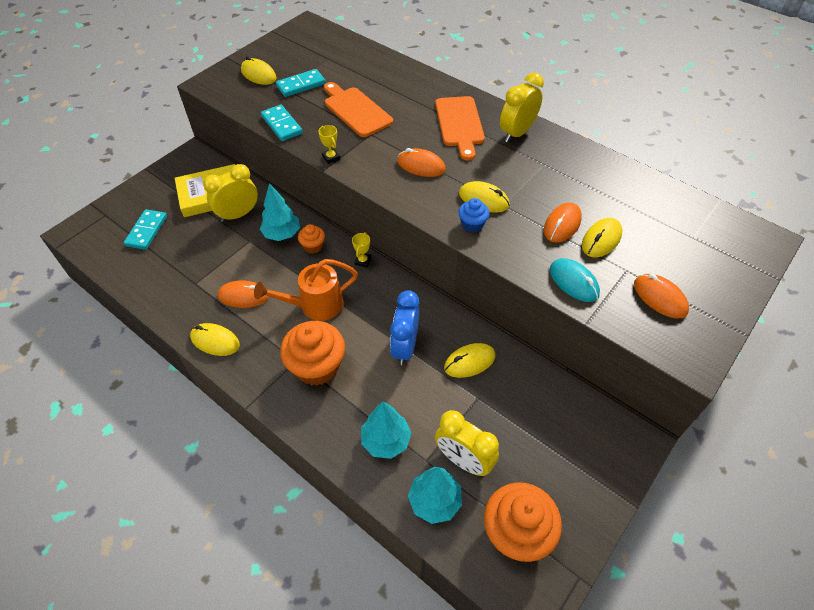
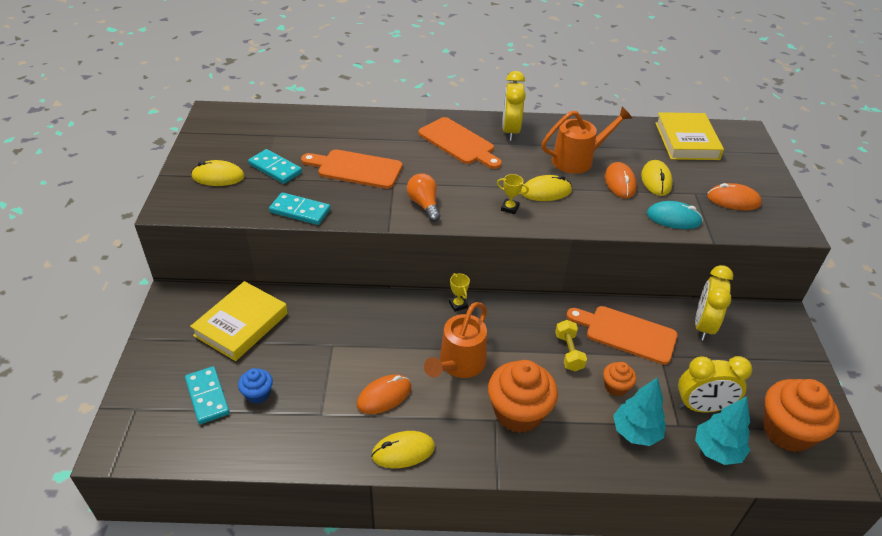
camera: 40 degrees left, 10 degrees down
yellow clock [203,164,258,222] -> yellow clock moved to [695,265,733,341]
turquoise tree [260,183,300,241] -> none
turquoise domino [276,69,326,97] -> turquoise domino turned 75 degrees counterclockwise [248,149,302,184]
orange cupcake [298,224,325,254] -> orange cupcake moved to [603,362,636,397]
yellow trophy [318,125,340,164] -> yellow trophy moved to [497,174,529,214]
blue clock [390,290,419,365] -> yellow dumbbell [555,320,587,371]
orange mouse [397,148,446,177] -> none
yellow mouse [444,343,495,378] -> orange cutting board [567,306,678,365]
blue cupcake [458,198,490,232] -> blue cupcake moved to [238,368,273,404]
none -> orange light bulb [407,173,441,222]
none -> orange watering can [541,106,632,174]
none -> yellow book [655,112,724,160]

